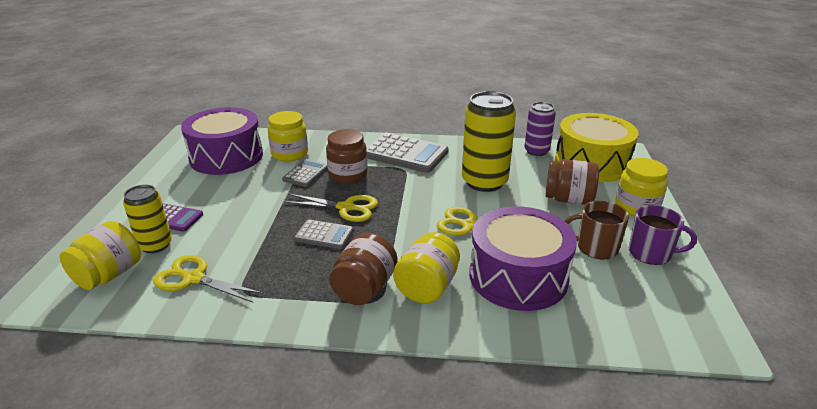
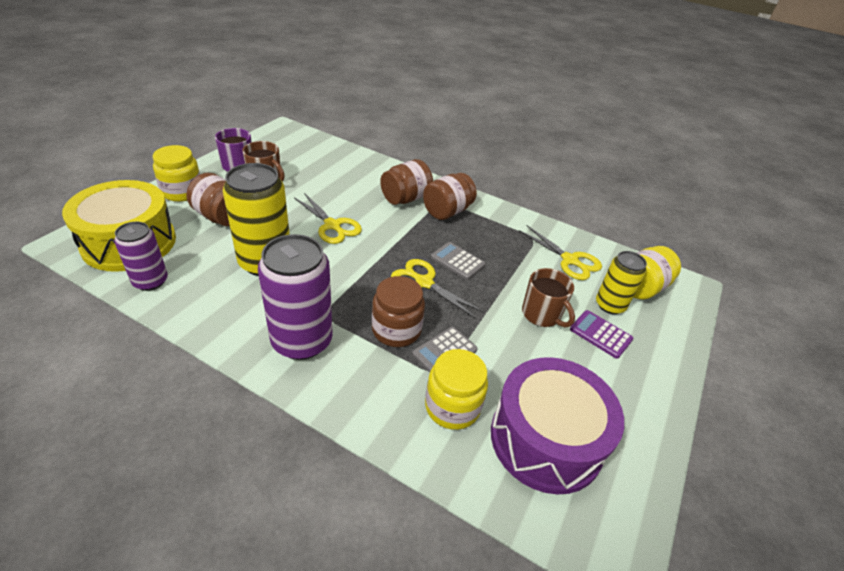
camera: 160 degrees left, 10 degrees up
grey calculator [366,132,448,173] -> purple can [258,234,333,360]
yellow jar [393,232,460,304] -> brown jar [380,159,433,205]
purple drum [469,206,577,311] -> none
none -> brown mug [522,268,575,328]

